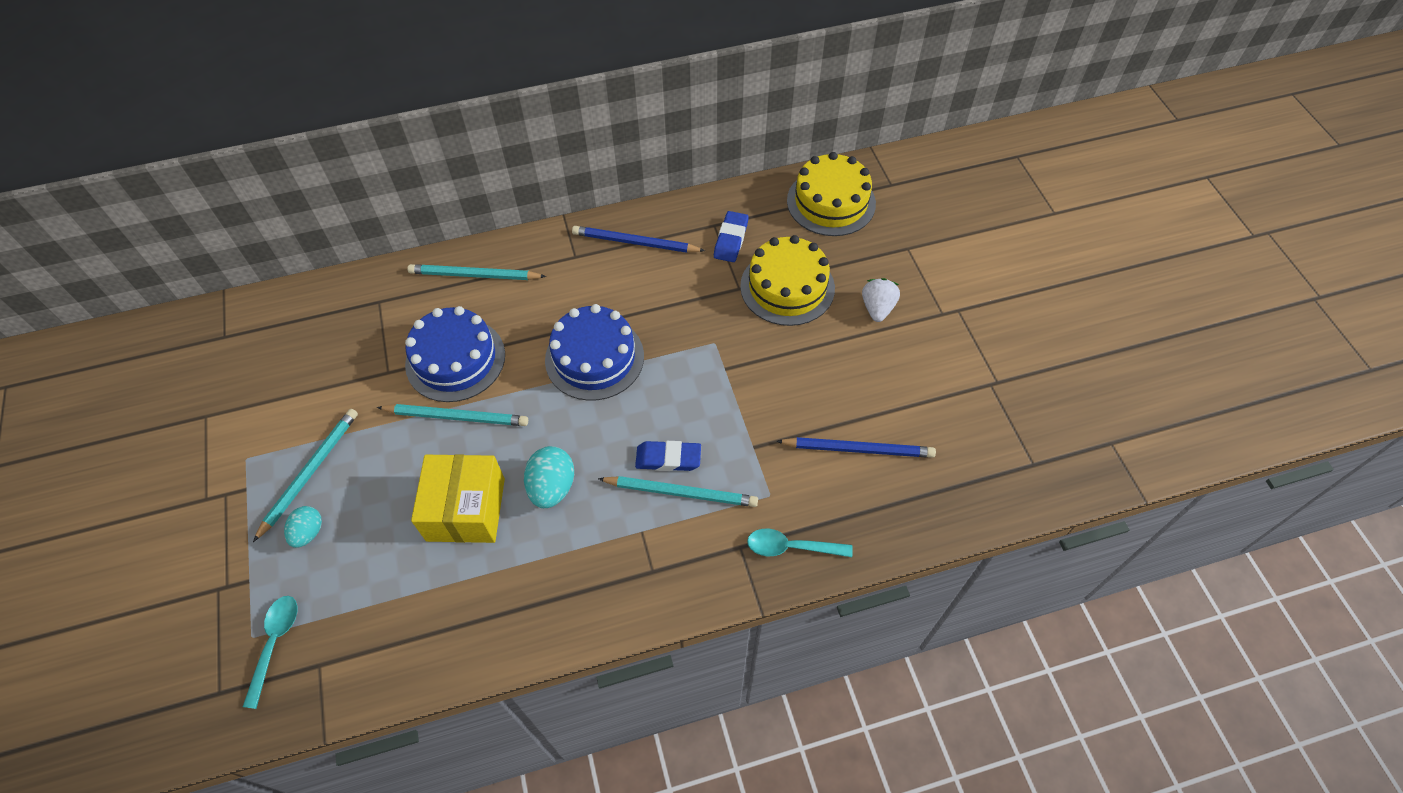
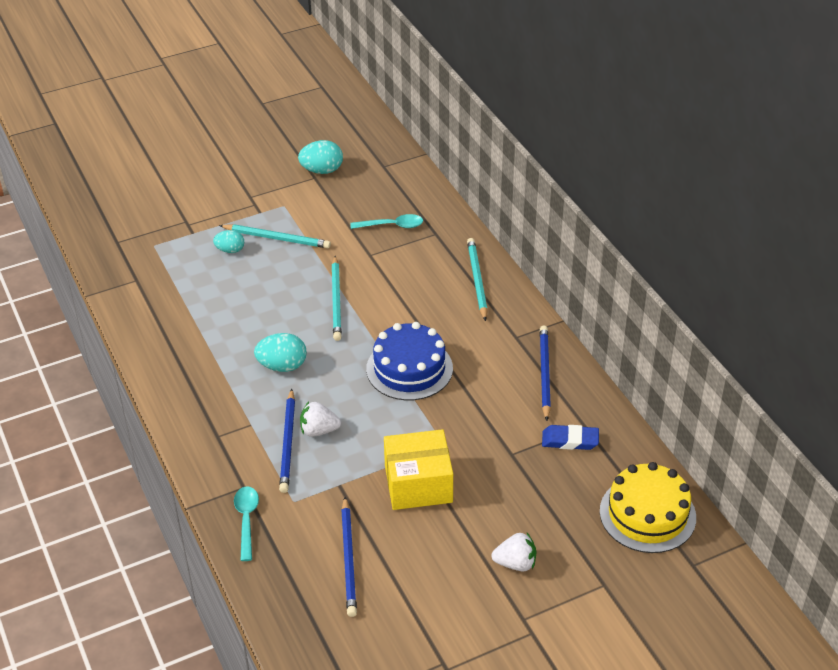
camera: 80 degrees right, 15 degrees down
turquoise spoon [243,596,297,709] -> turquoise spoon moved to [350,214,423,229]
blue cake [405,306,505,402] -> none
yellow box [411,454,505,543] -> yellow box moved to [384,429,453,510]
turquoise pencil [598,476,758,507] -> blue pencil [279,389,295,493]
blue eraser [635,441,701,471] -> white strawberry [300,402,341,437]
yellow cake [740,235,835,326] -> none
none -> turquoise egg [298,140,343,174]

